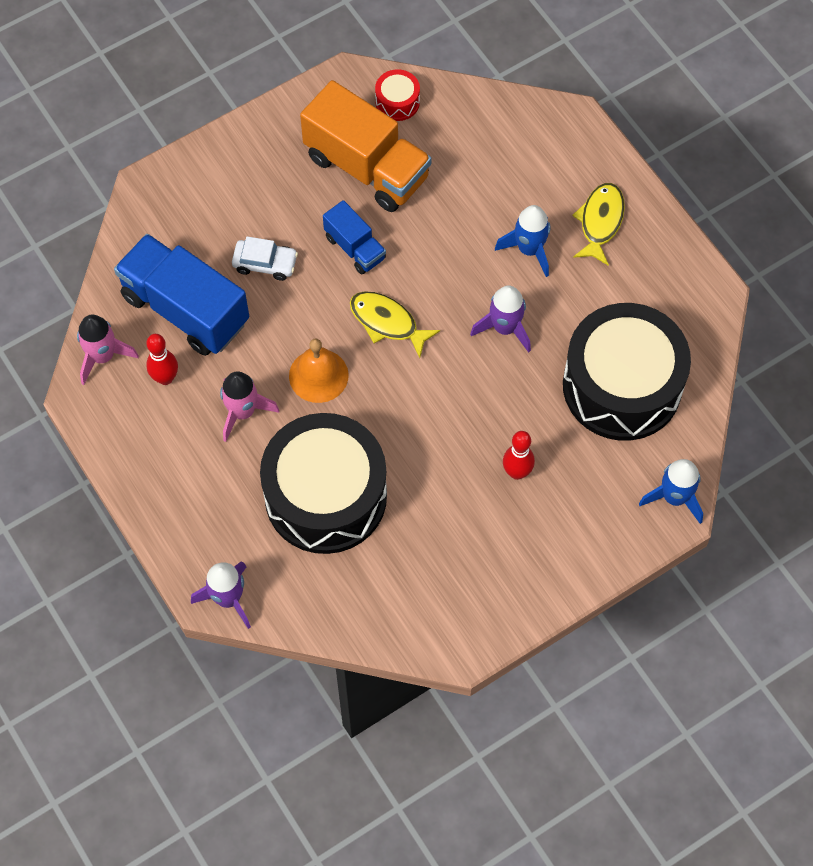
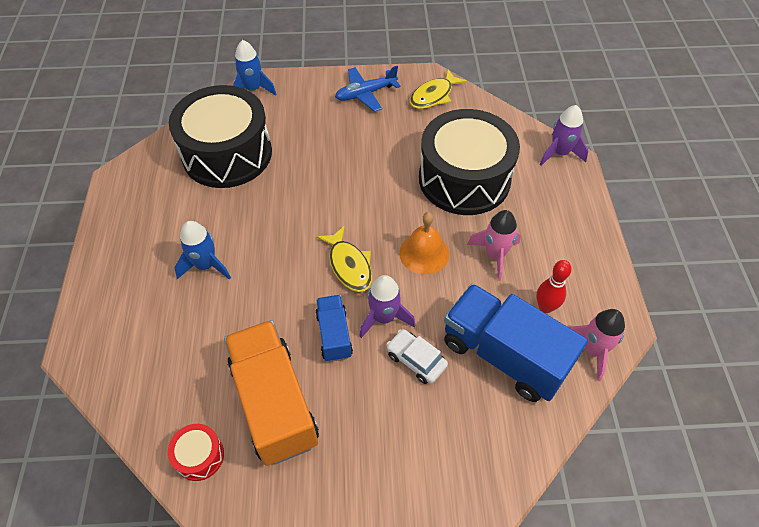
camera: 150 degrees left, 10 degrees down
blue truck [114,234,249,356] -> blue truck turned 150 degrees clockwise [444,284,588,402]
purple rocket [470,285,531,353] -> purple rocket moved to [359,275,415,338]
red bowling pin [503,431,535,480] -> none
yellow fish [572,183,625,266] -> yellow fish moved to [410,69,467,109]
none -> blue plane [335,66,401,112]

